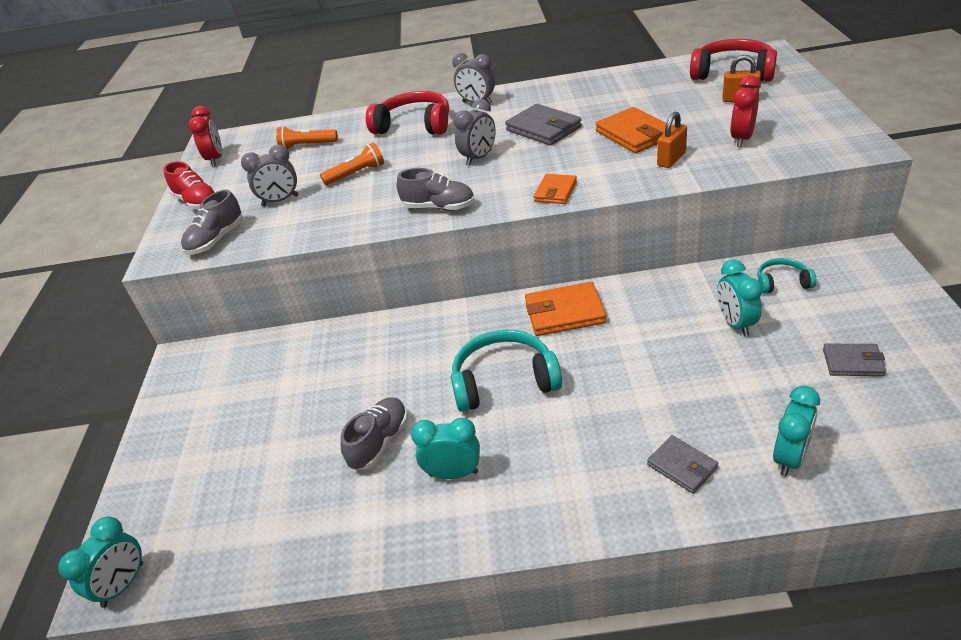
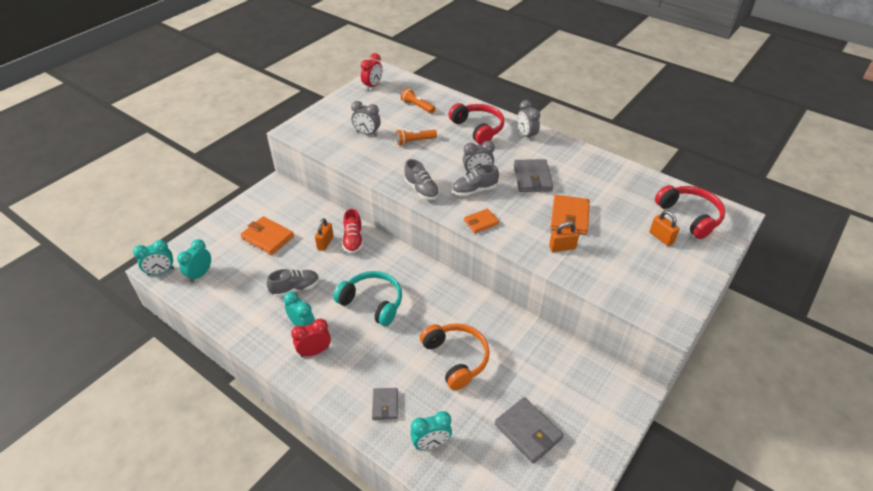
camera: 35 degrees right, 5 degrees up
red shoe [163,161,217,209] -> red shoe moved to [342,209,363,254]
grey shoe [181,190,243,255] -> grey shoe moved to [452,164,499,197]
orange flashlight [320,142,384,185] -> orange flashlight turned 150 degrees clockwise [396,129,437,145]
orange wallet [525,282,607,336] -> orange wallet moved to [240,216,294,255]
turquoise clock [717,260,763,336] -> turquoise clock moved to [177,239,211,283]
red clock [730,75,761,147] -> red clock moved to [291,318,331,357]
turquoise headphones [757,258,816,294] -> none
grey wallet [823,344,886,376] -> grey wallet [495,397,563,464], size x1.63
none -> orange padlock [315,218,334,251]
none -> orange headphones [420,323,490,390]

